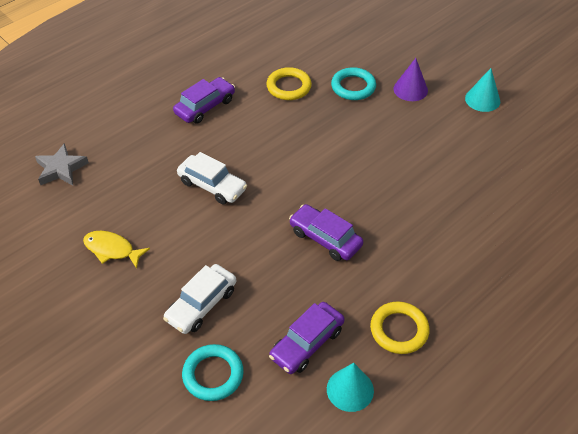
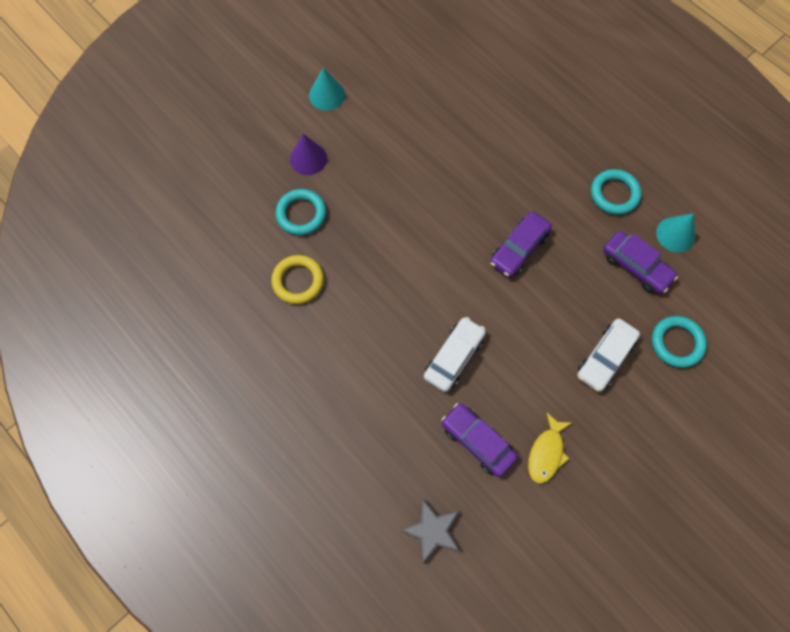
camera: 90 degrees left, 20 degrees up
white car [163,264,236,334] -> white car turned 90 degrees clockwise [577,319,640,392]
purple car [173,77,235,124] -> purple car moved to [441,403,518,477]
yellow ring [370,302,430,354] -> turquoise ring [591,169,642,215]

